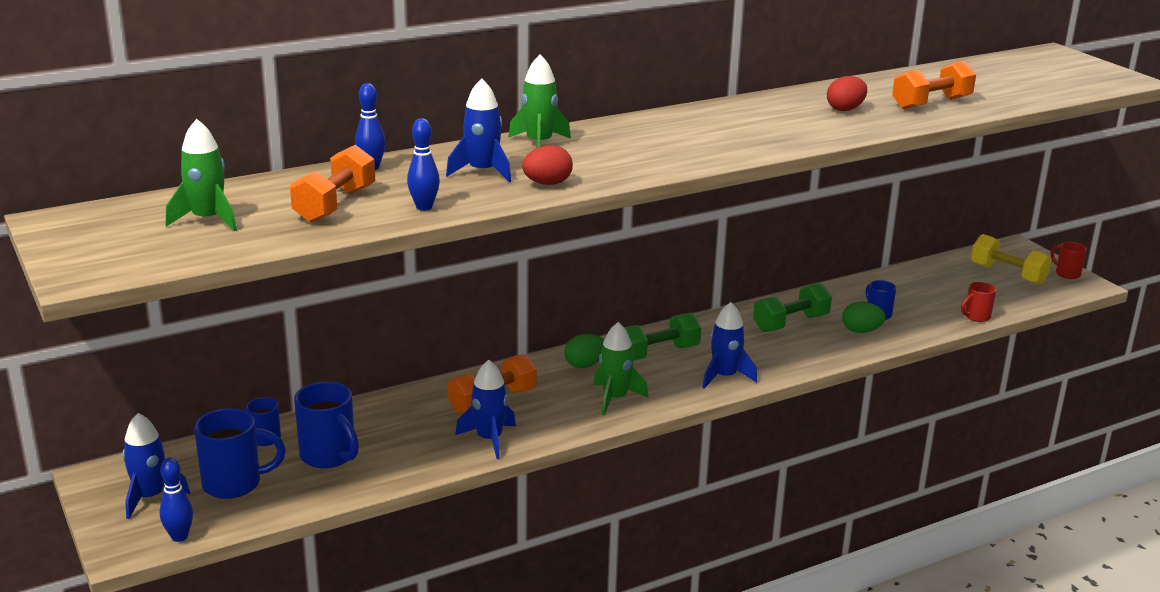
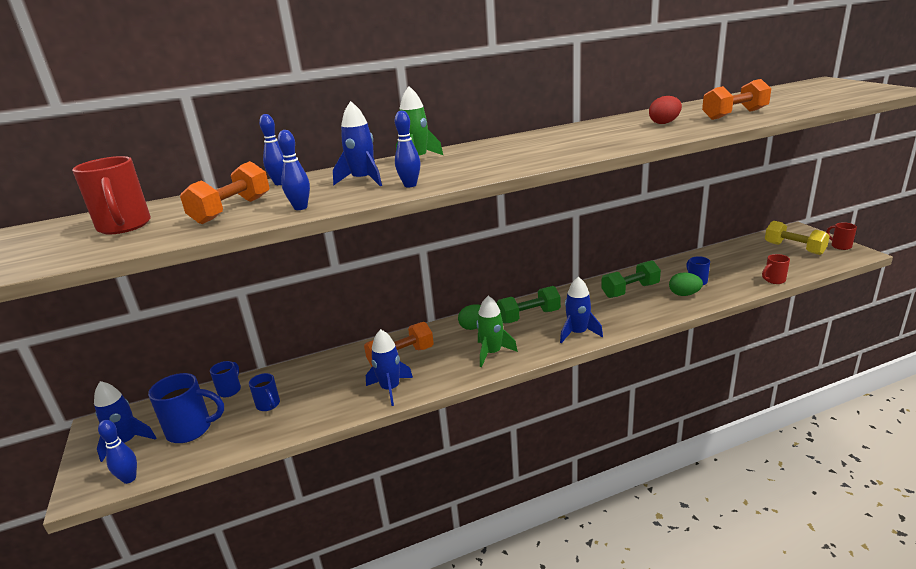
camera: 10 degrees right, 0 degrees up
green rocket [166,119,237,231] -> red mug [72,156,151,235]
blue mug [294,381,359,469] -> blue mug [249,373,280,411], size x0.57
red egg [522,145,573,185] -> blue bowling pin [395,111,421,188]

